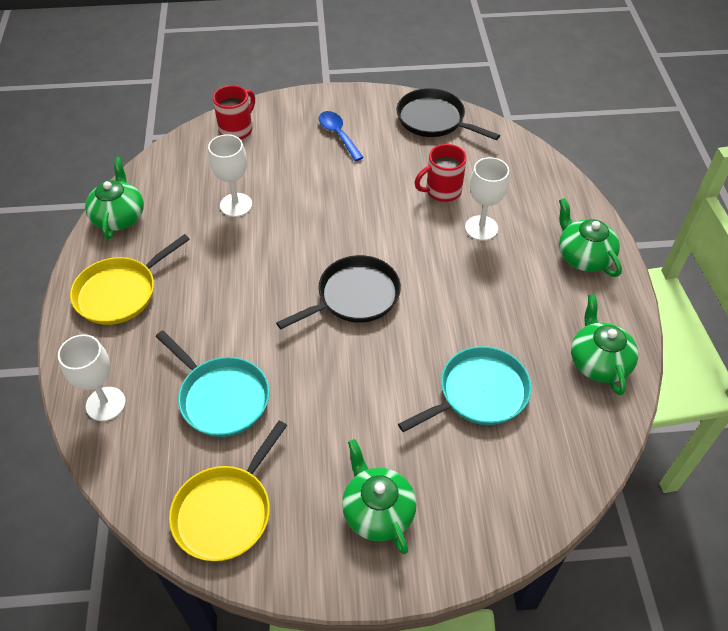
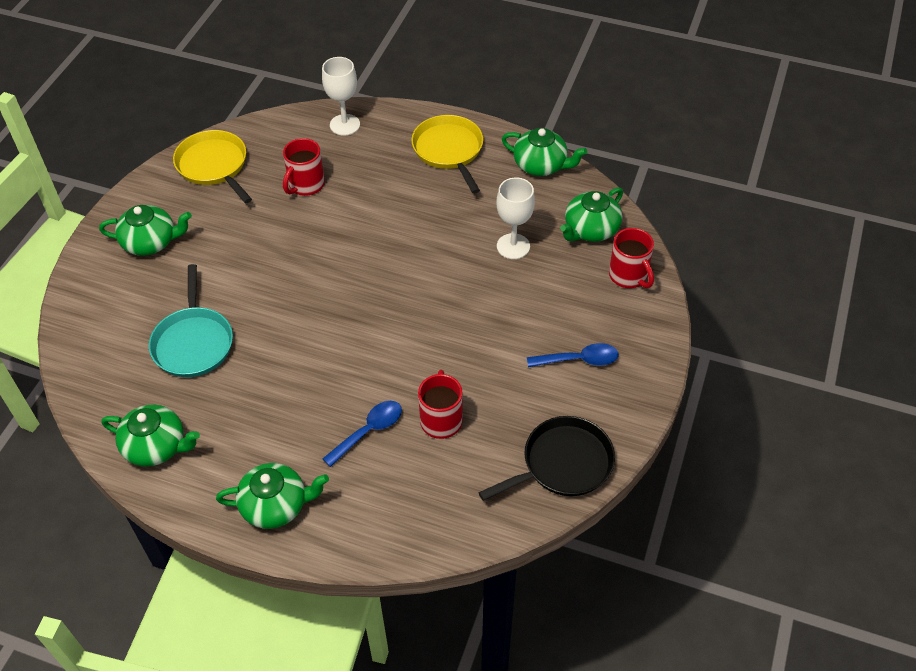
camera: 115 degrees right, 0 degrees up
turquoise pan [156,330,270,437] -> red mug [283,138,325,196]
black pan [276,255,401,329] -> none
white goblet [465,157,509,241] -> blue spoon [323,401,402,467]
none -> green teapot [560,187,623,242]

